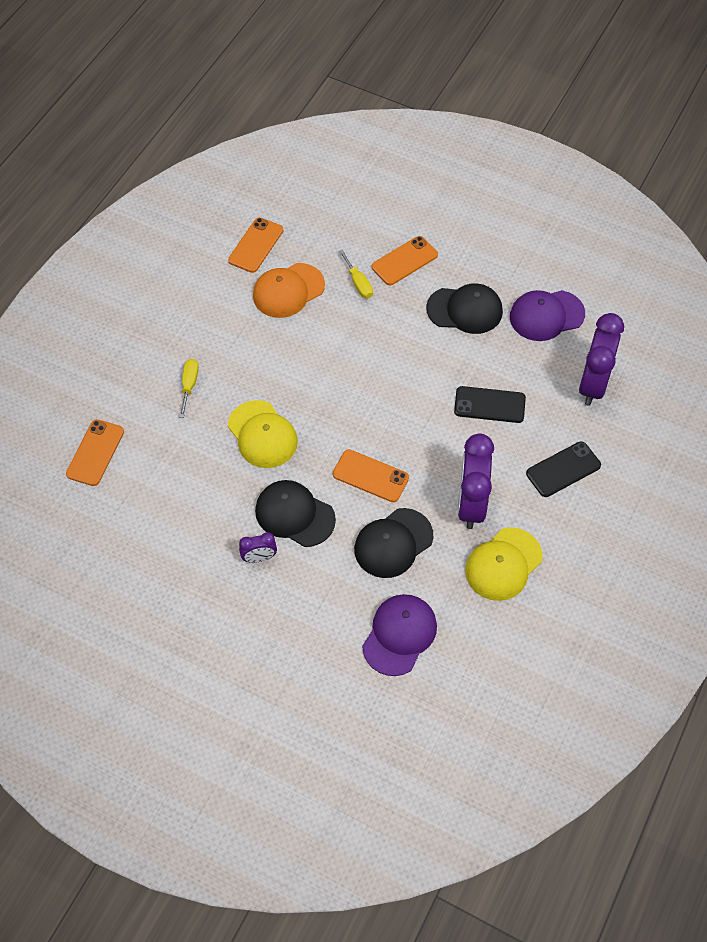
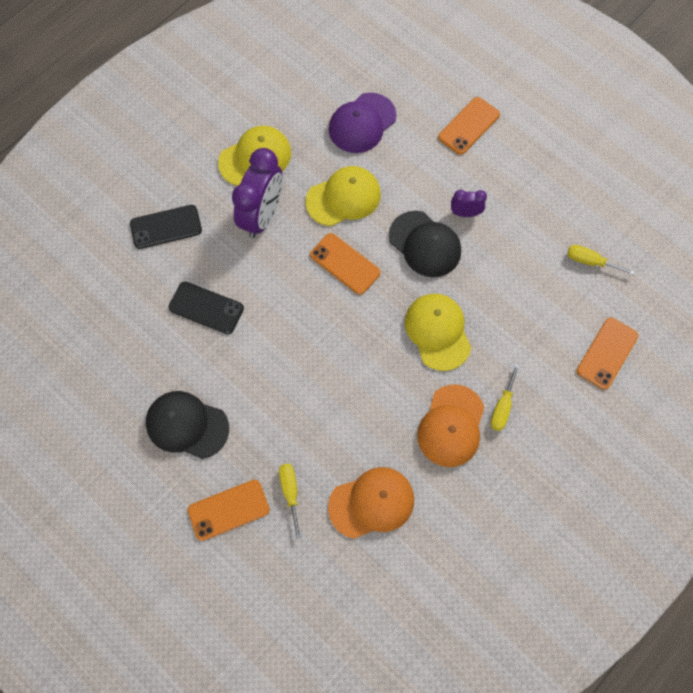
camera: 165 degrees left, 10 degrees up
orange phone [228,217,283,273] -> orange phone moved to [438,97,500,155]
black cap [354,508,433,578] -> yellow cap [306,166,381,226]
purple cap [510,290,585,341] -> none
purple clock [579,313,624,406] -> none
none -> orange cap [417,384,485,467]
none -> yellow screwdriver [567,245,635,275]

